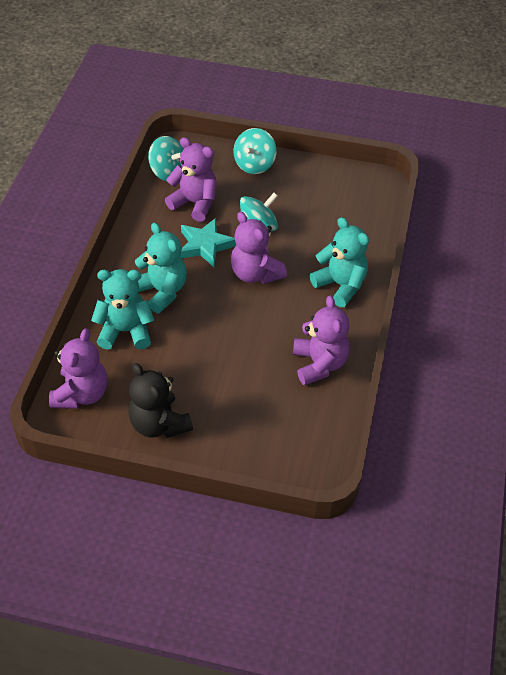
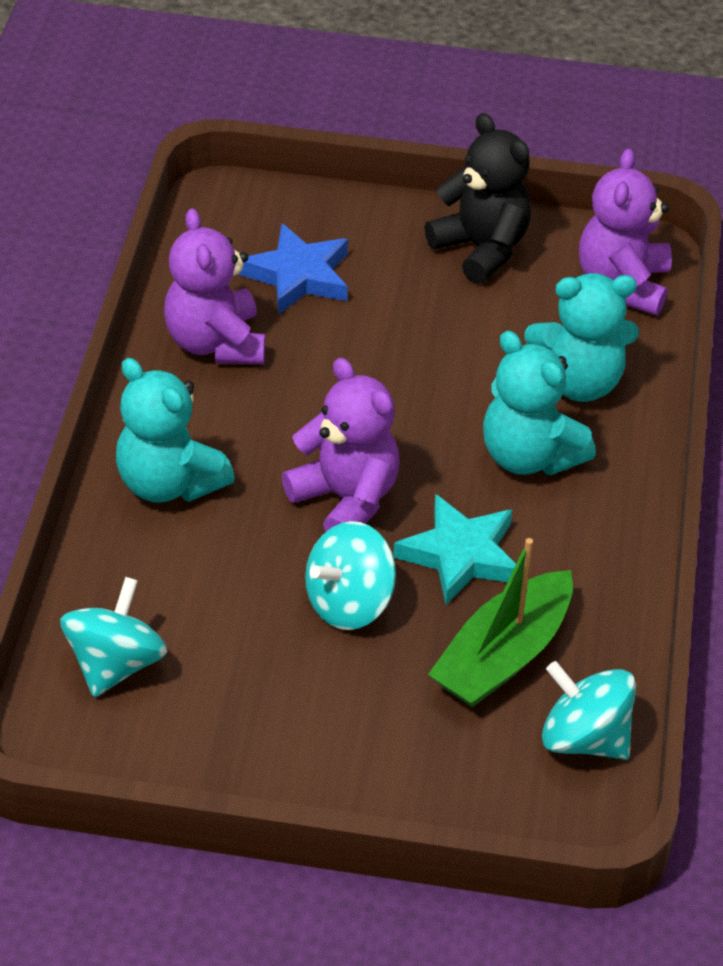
camera: 175 degrees right, 5 degrees down
purple teddy bear [165,137,217,222] -> green boat [428,538,573,708]
turquoise spinning top [234,128,276,174] -> turquoise spinning top moved to [60,577,167,697]
none -> blue star [238,224,348,315]

